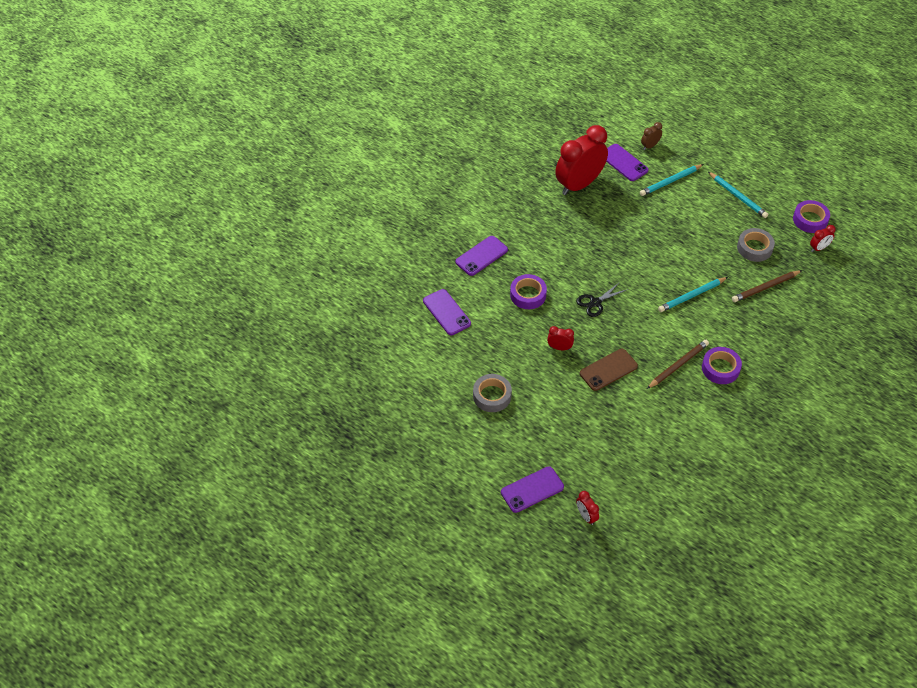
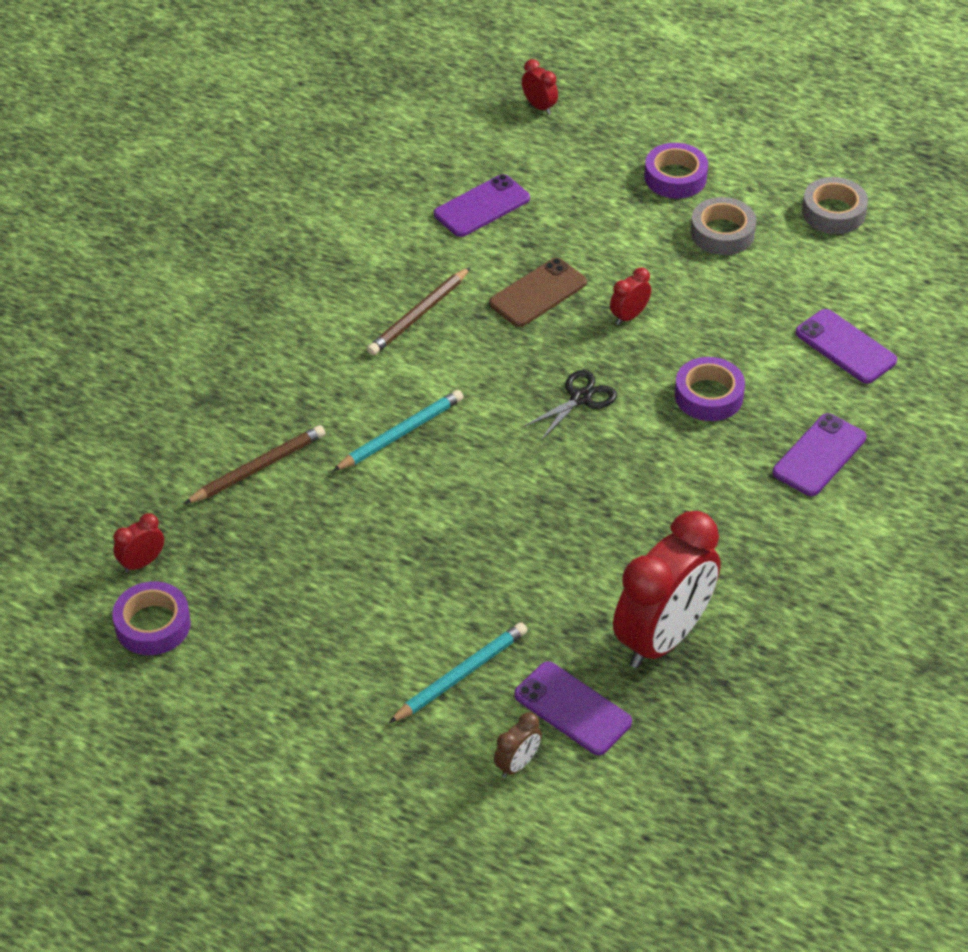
camera: 170 degrees right, 5 degrees down
purple phone [501,466,564,513] -> purple phone moved to [434,174,530,237]
red clock [547,326,574,350] -> red clock turned 135 degrees clockwise [610,268,651,325]
purple tape [702,347,742,384] -> purple tape moved to [644,143,708,198]
turquoise pencil [708,172,768,218] -> none
grey tape [737,228,775,262] -> grey tape moved to [802,177,868,234]

